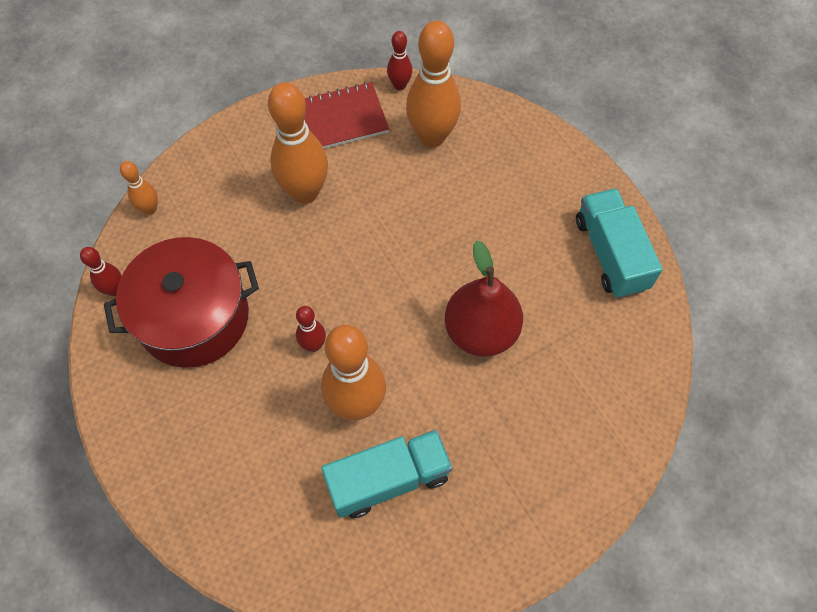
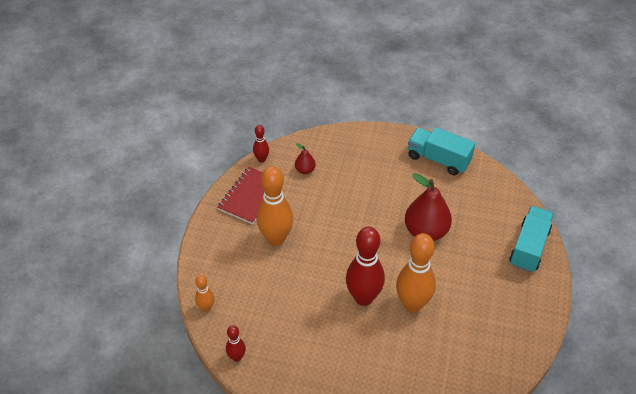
camera: 45 degrees left, 15 degrees down
red pot [104,237,259,368] -> none
red bowling pin [296,306,326,352] -> red bowling pin [346,227,385,306], size x2.03
turquoise truck [321,430,453,518] -> turquoise truck moved to [509,206,554,272]
orange bowling pin [406,21,461,147] -> red pear [295,143,316,174]

